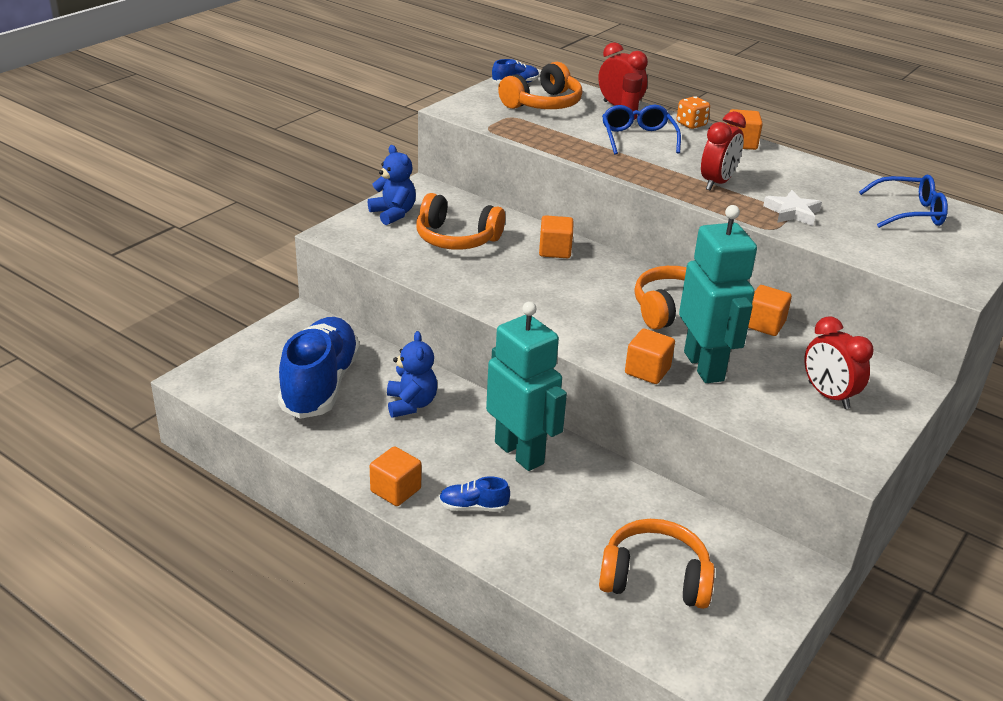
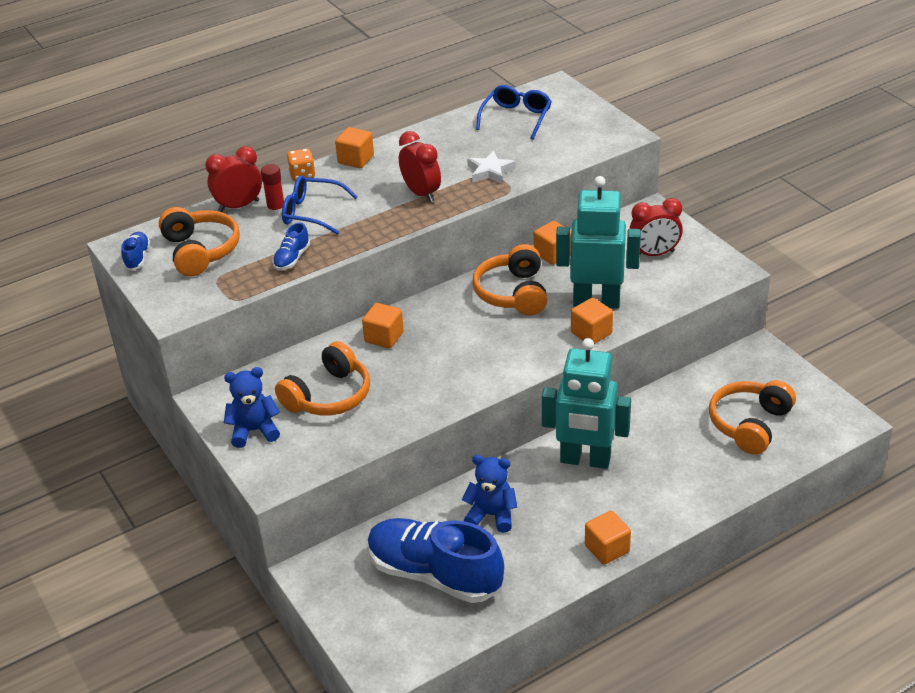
camera: 65 degrees left, 5 degrees up
blue shoe [439,476,510,512] -> blue shoe moved to [273,223,310,270]
turquoise robot [486,302,567,471] -> turquoise robot turned 150 degrees counterclockwise [542,338,631,469]

